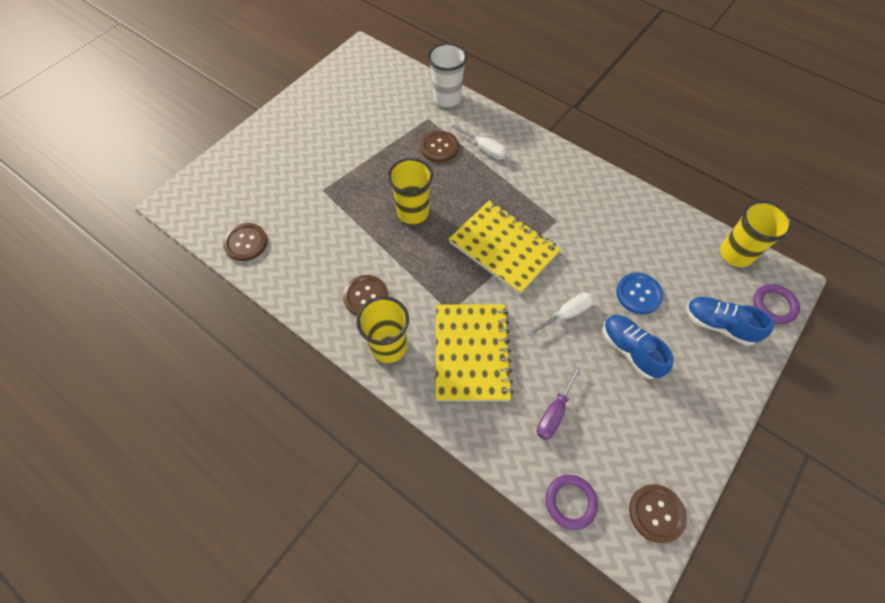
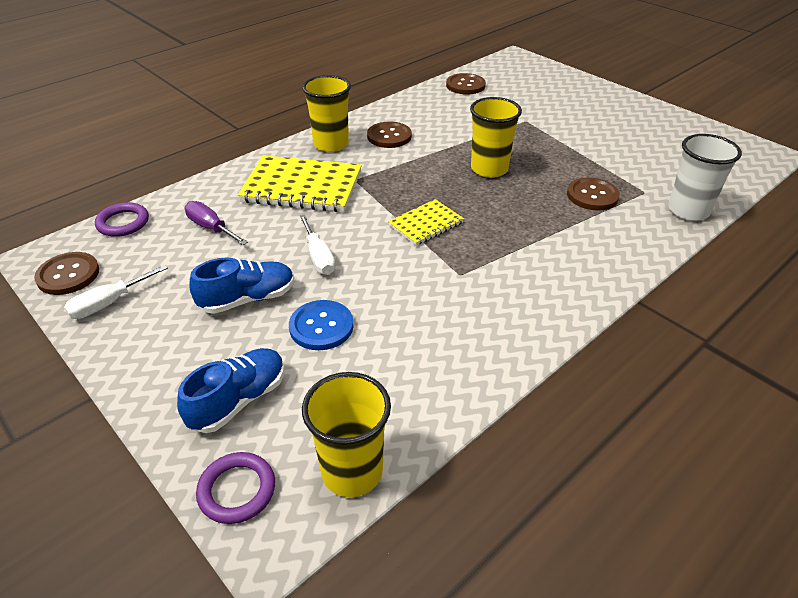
camera: 100 degrees right, 20 degrees down
yellow notebook [449,200,561,294] -> yellow notebook [388,199,464,246], size x0.55
white screwdriver [452,124,508,160] -> white screwdriver moved to [64,265,168,319]

